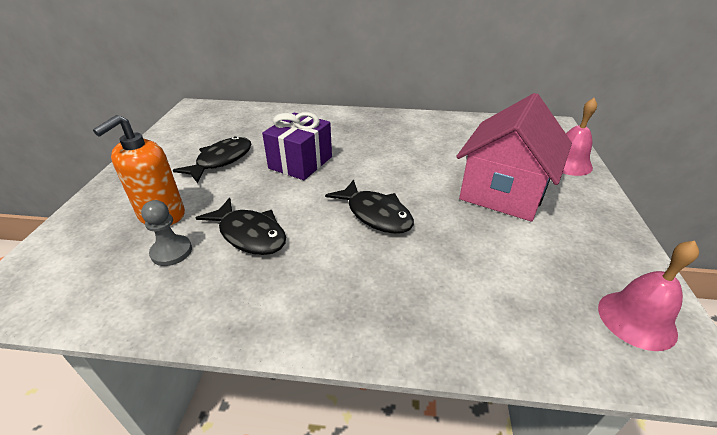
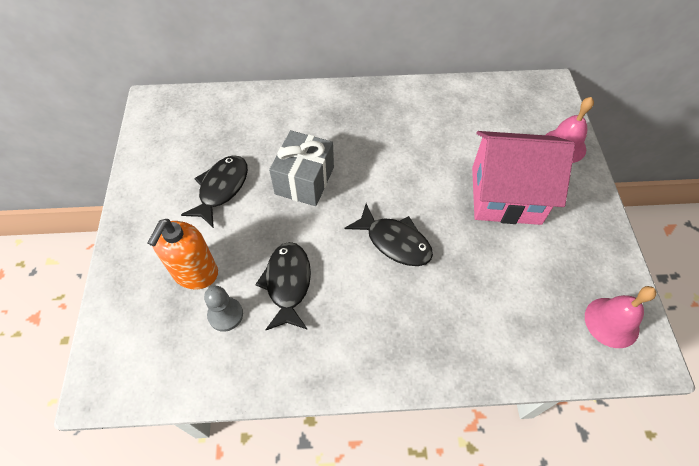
camera: 10 degrees left, 20 degrees up
black fish [196,198,286,255] -> black fish turned 120 degrees counterclockwise [255,242,311,330]
purple gift [262,112,332,180] -> grey gift [269,130,334,206]
pink house [456,93,572,222] -> pink house turned 75 degrees clockwise [472,131,575,225]

